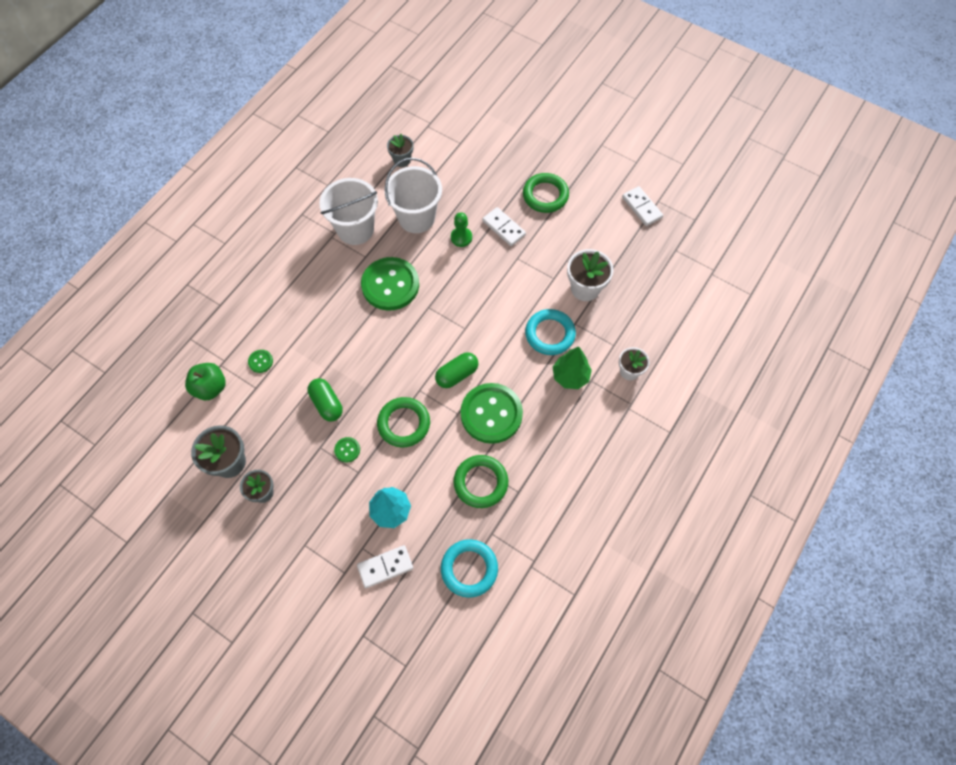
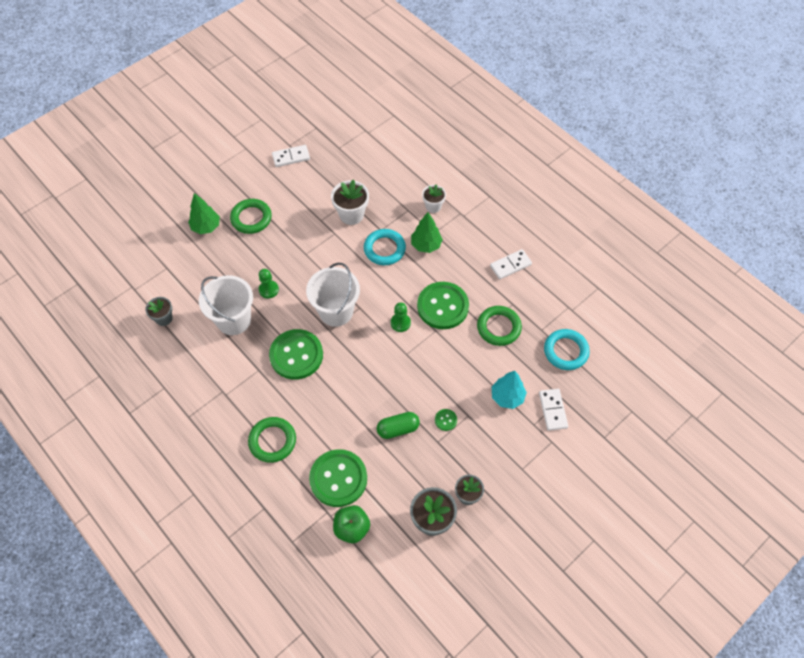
camera: 75 degrees left, 5 degrees down
green button [248,350,273,373] -> green button [309,449,367,507], size x2.47
white bucket [319,178,378,245] -> white bucket moved to [306,263,360,327]
green ring [377,397,430,447] -> green ring moved to [248,417,296,463]
green capsule [435,352,478,388] -> green pawn [391,302,411,332]
white domino [482,207,526,246] -> white domino moved to [490,249,532,279]
none -> green tree [188,193,220,234]

